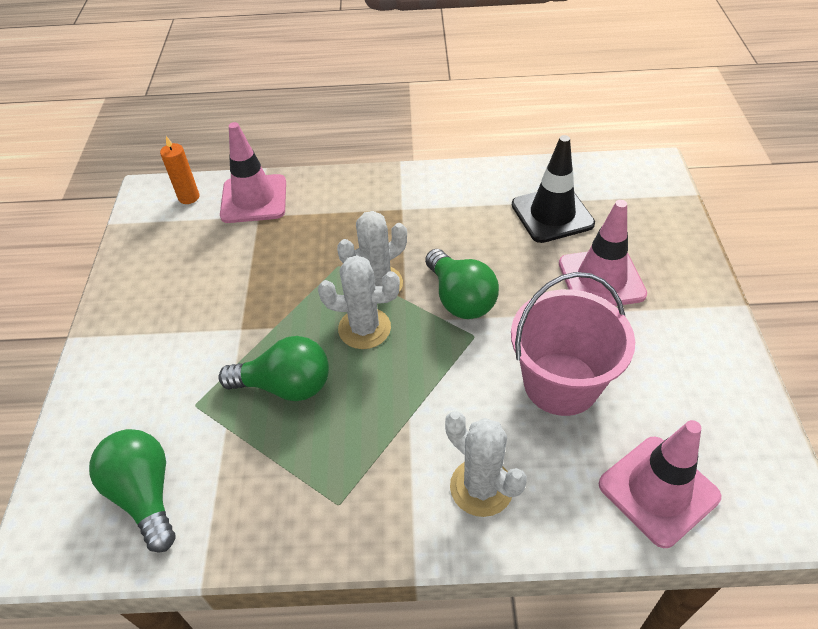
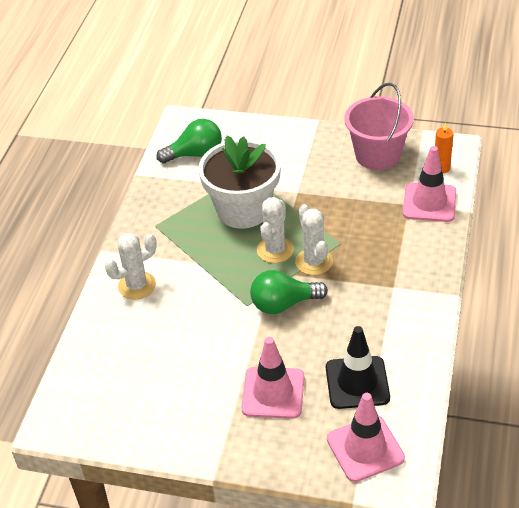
camera: 105 degrees right, 5 degrees down
green light bulb [219,336,329,401] -> white flower pot [199,136,281,229]
pink bucket [511,272,635,416] -> pink bucket moved to [344,83,414,170]
pink traffic cone [599,420,721,548] -> pink traffic cone moved to [327,393,405,482]

